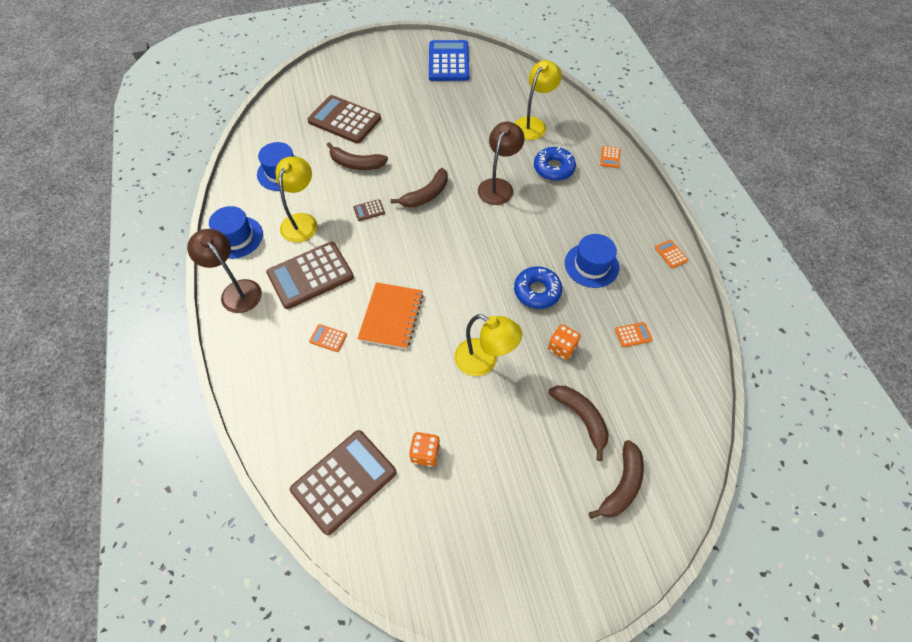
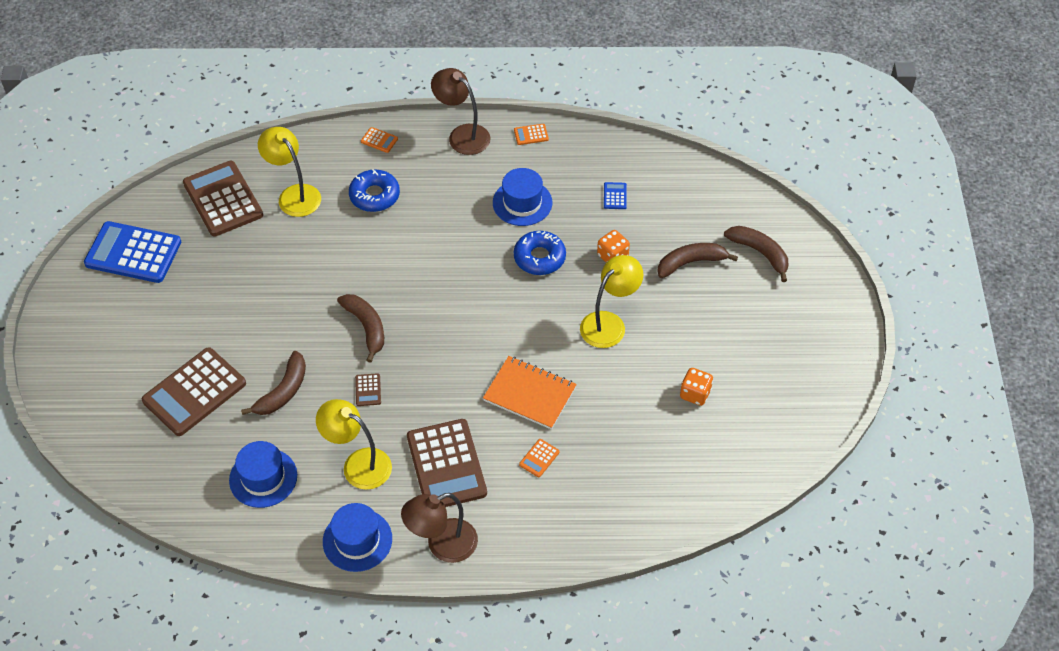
camera: 75 degrees left, 5 degrees down
brown calculator [290,430,397,535] -> brown calculator moved to [183,161,263,237]
brown lamp [478,122,525,205] -> brown lamp moved to [431,68,491,155]
orange calculator [615,322,653,347] -> blue calculator [604,182,627,209]

